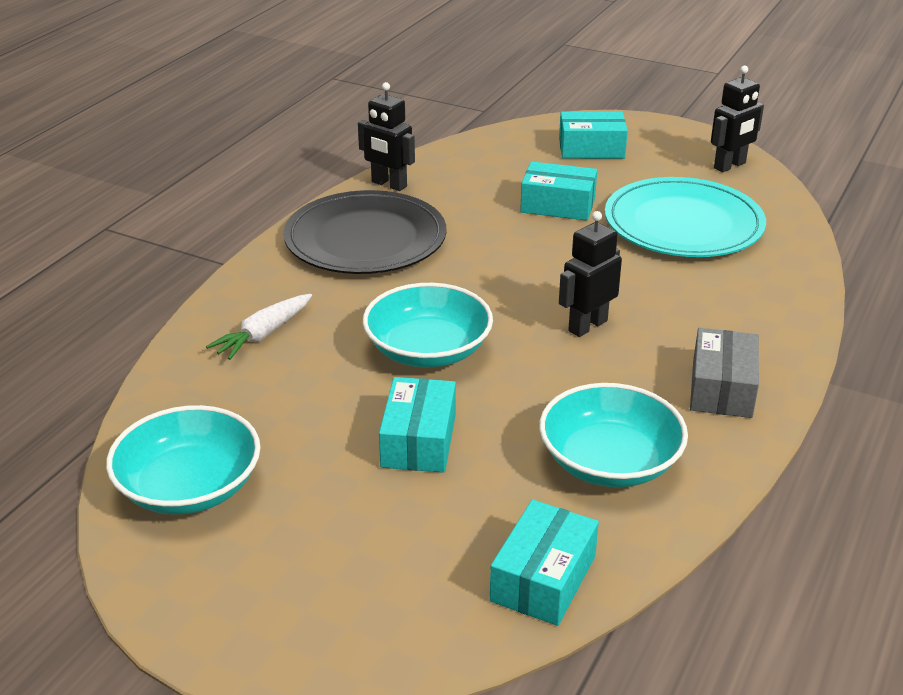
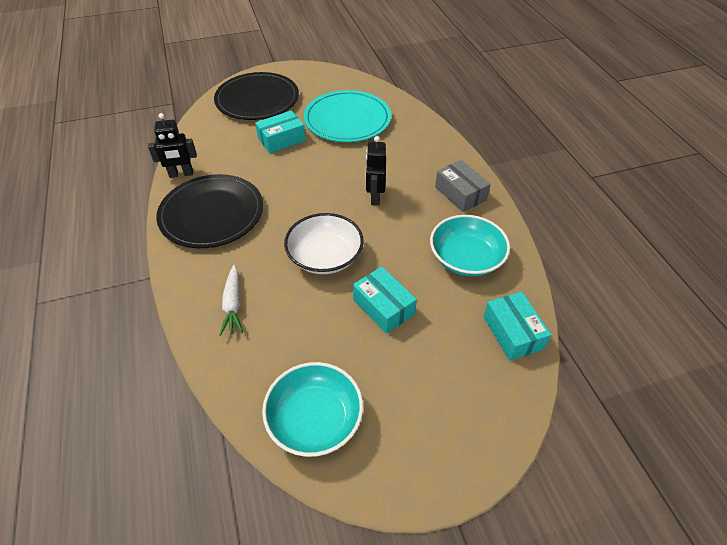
camera: 45 degrees left, 15 degrees up
turquoise bowl [363,283,493,368] -> white bowl [284,213,364,274]
turquoise box [559,111,628,159] -> black plate [214,72,299,120]
black robot [711,66,764,172] -> none

